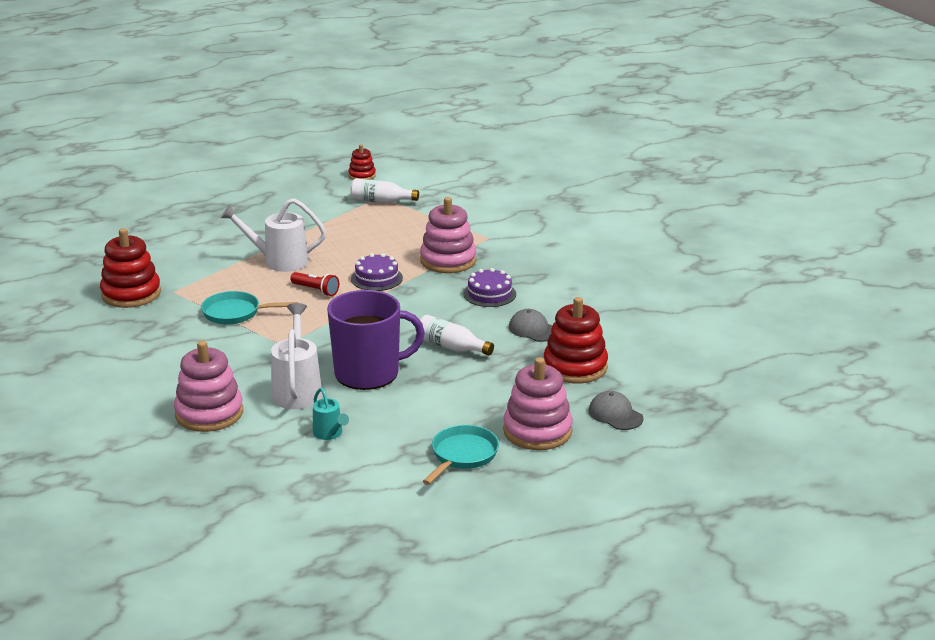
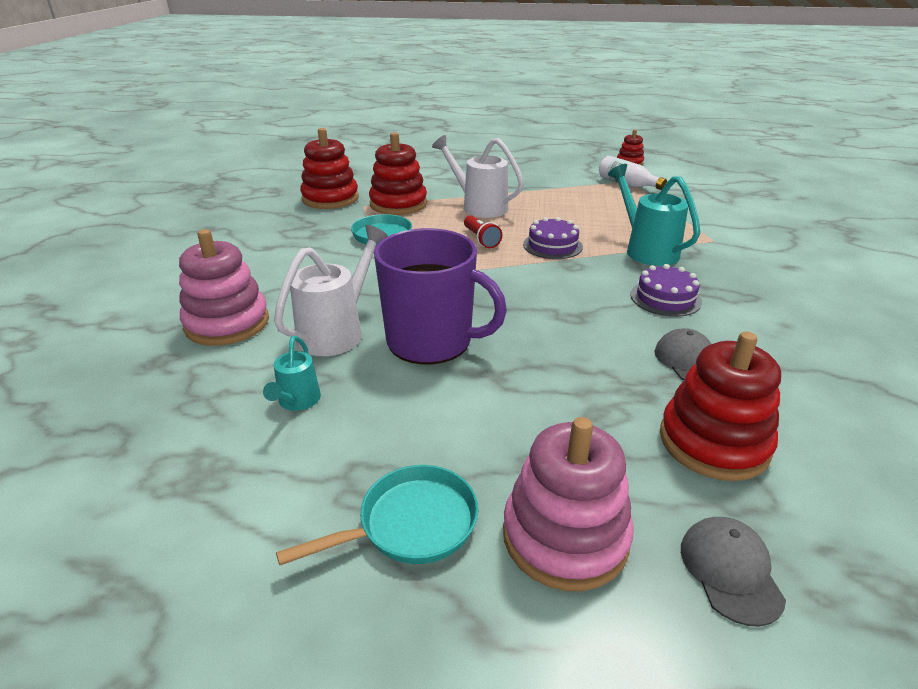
camera: 35 degrees right, 5 degrees up
white bottle [416,315,494,355] -> none
pink stacking toy [420,197,477,273] -> turquoise watering can [608,164,700,266]
none -> red stacking toy [369,132,427,215]

